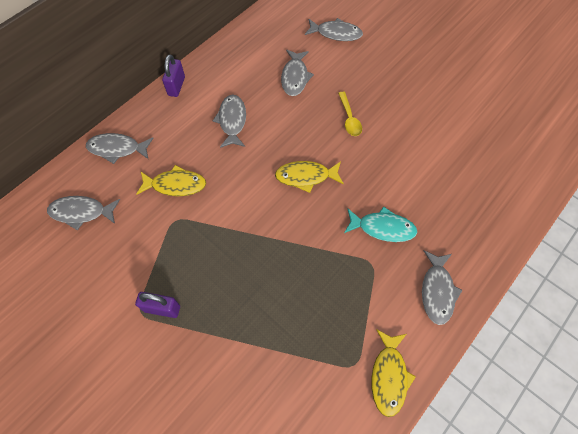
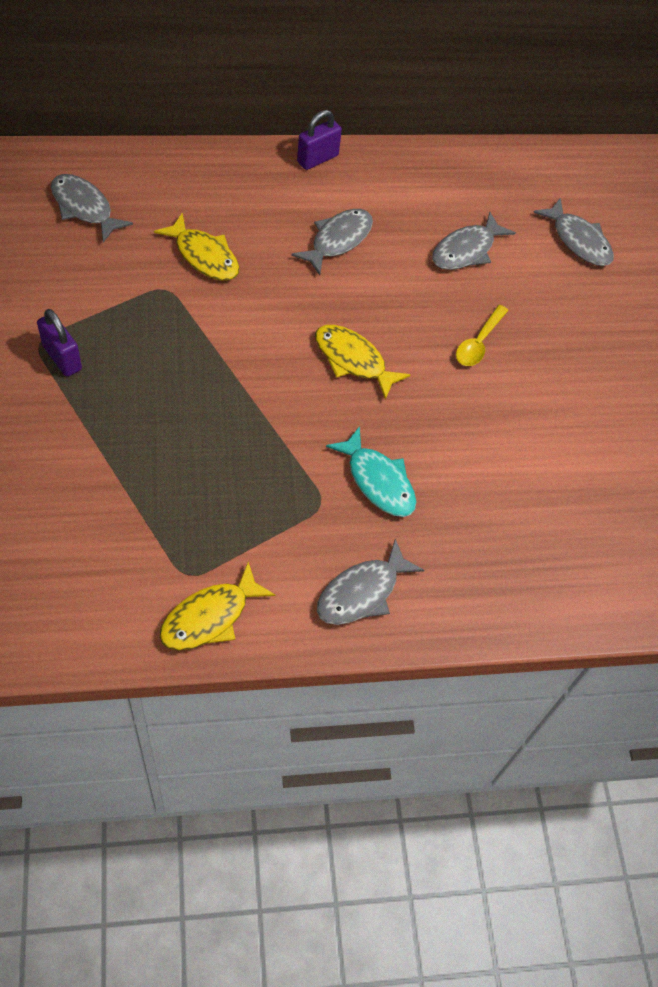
camera: 35 degrees right, 5 degrees down
grey fish [86,133,153,164] -> none

